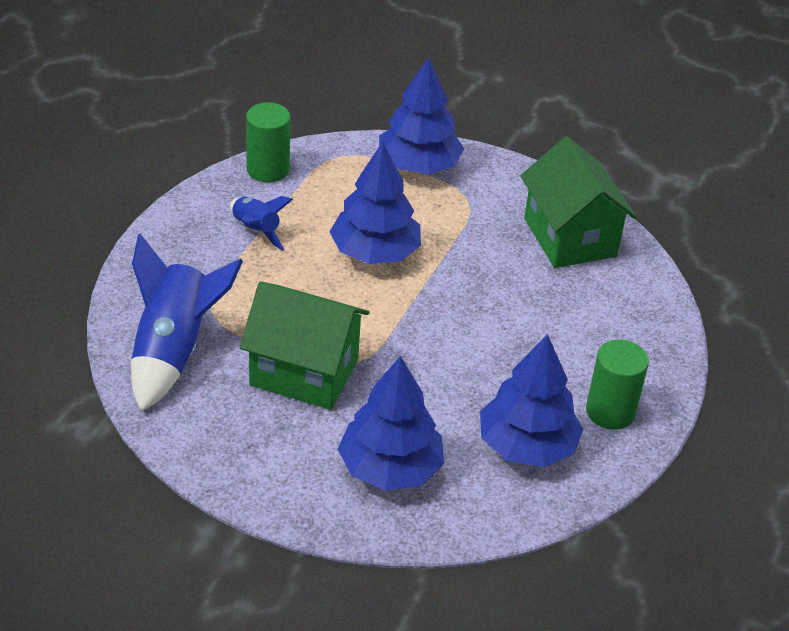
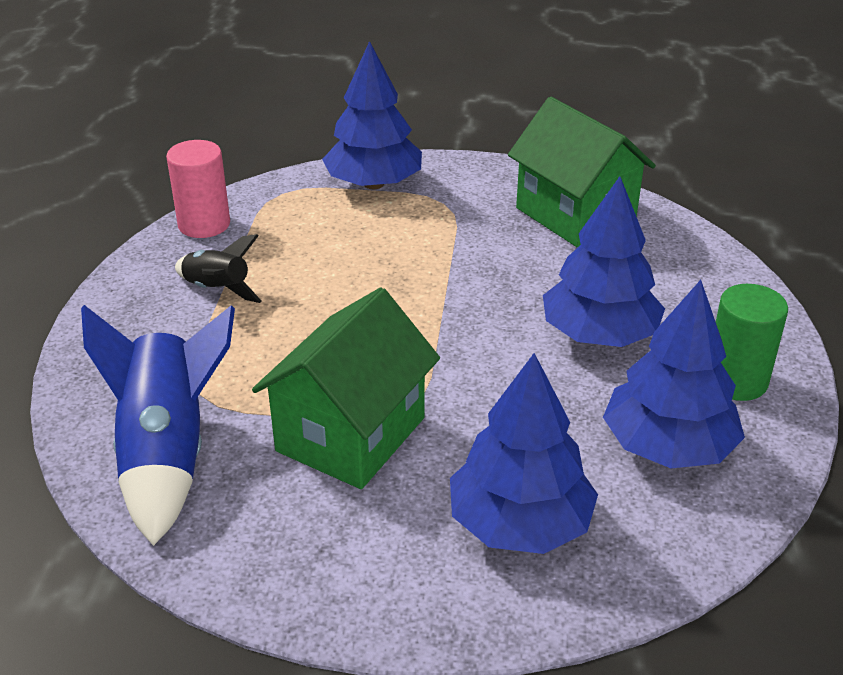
camera: 15 degrees left, 5 degrees down
blue rocket [230,196,293,251] -> black rocket [175,234,262,303]
green house [240,281,369,410] -> green house turned 60 degrees counterclockwise [252,287,440,489]
green cylinder [246,102,291,182] -> pink cylinder [166,140,230,238]
blue tree [330,142,421,264] -> blue tree moved to [543,176,665,347]

